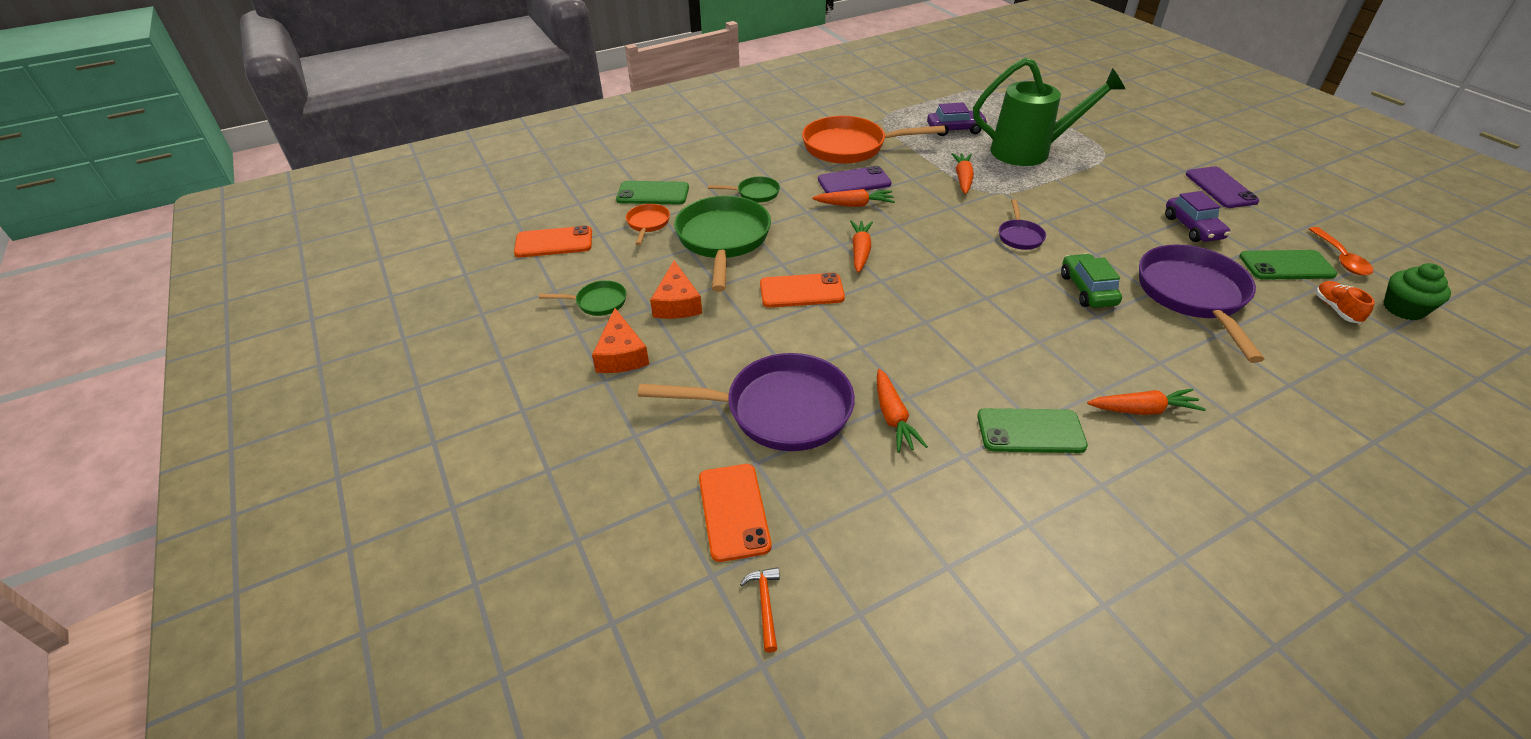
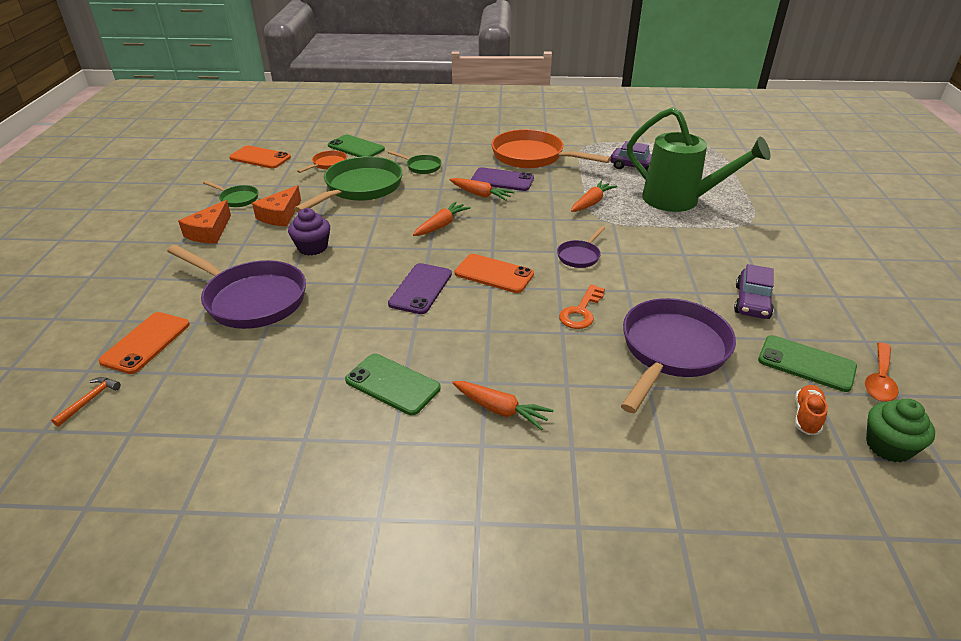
camera: 30 degrees right, 5 degrees down
orange phone [760,273,845,308] -> orange phone moved to [455,254,534,293]
orange carrot [877,369,928,453] -> none
green car [1061,254,1122,308] -> orange key [559,284,605,329]
purple phone [1186,166,1260,208] -> purple phone moved to [388,263,452,314]
none -> purple cupcake [288,208,330,255]

